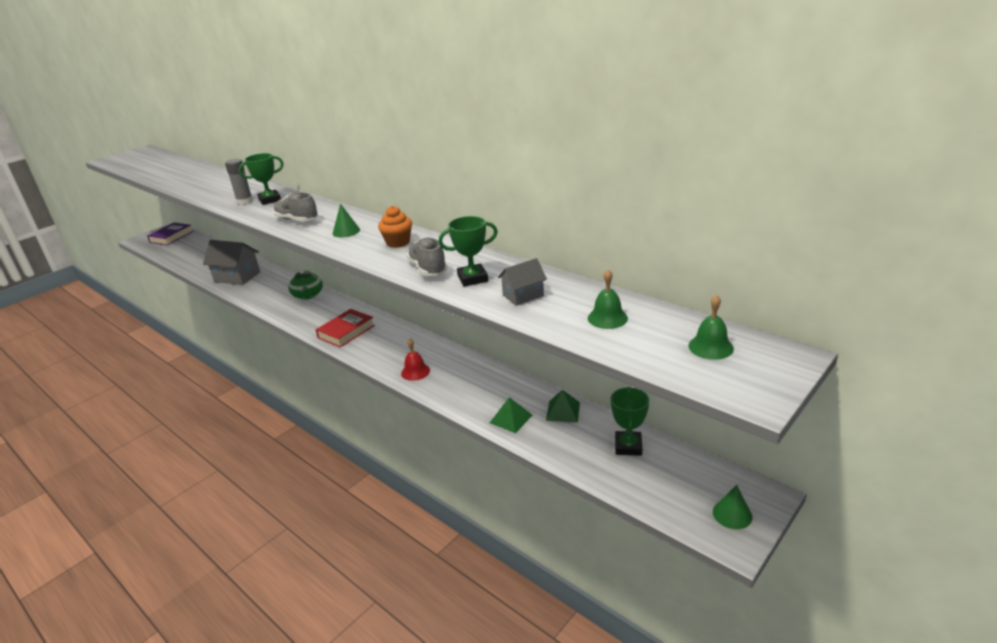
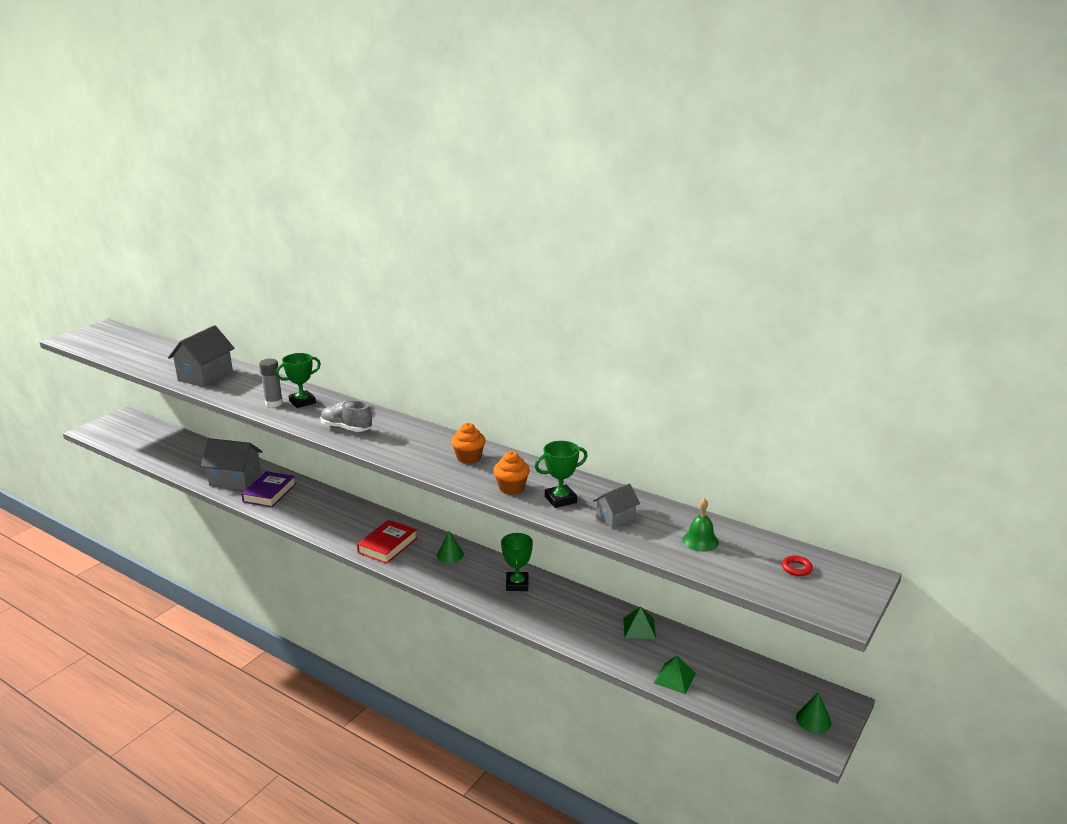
camera: 10 degrees left, 5 degrees down
purple book [147,223,193,245] -> purple book moved to [241,471,296,507]
green teapot [288,269,323,300] -> none
green cone [333,204,360,237] -> green cone moved to [437,531,464,563]
red bell [401,338,430,381] -> none
grey shoe [406,237,447,276] -> orange cupcake [493,451,530,495]
green pyramid [490,397,533,433] -> green pyramid moved to [654,656,696,694]
green trophy [610,387,649,456] -> green trophy moved to [501,533,533,591]
green bell [688,294,734,360] -> red ring [782,556,813,576]
none -> grey house [168,325,235,387]

